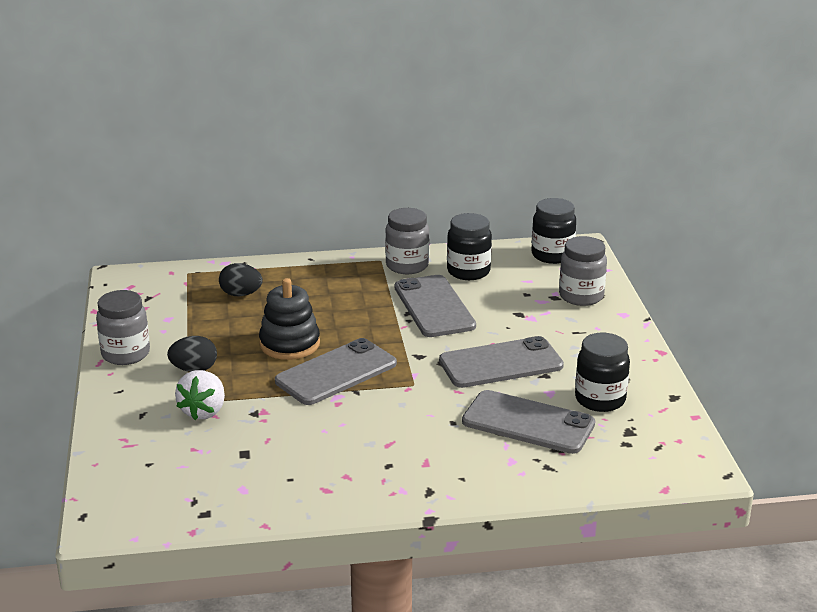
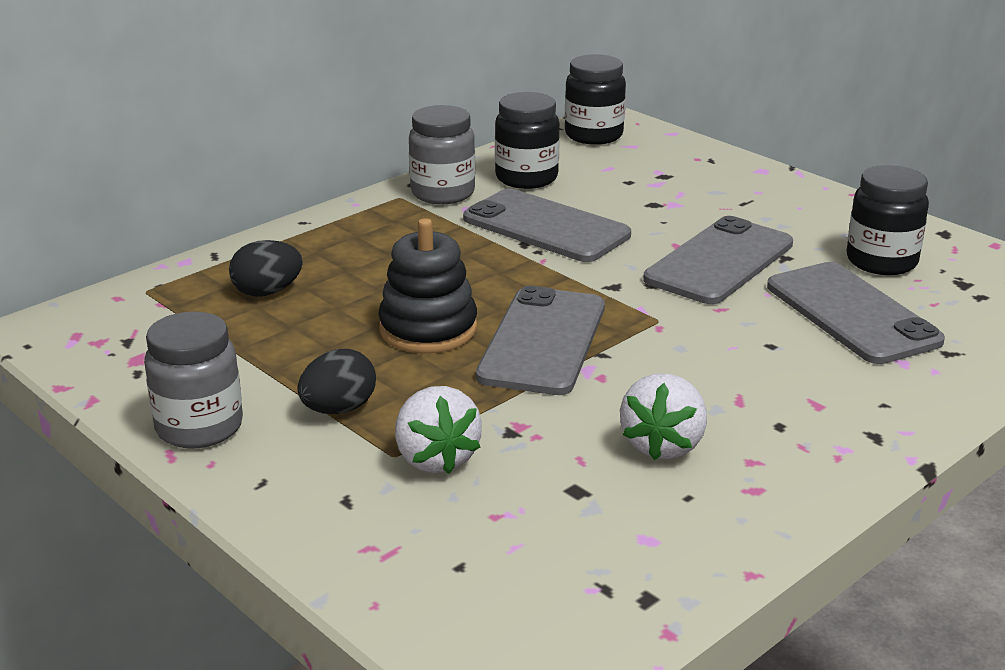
camera: 35 degrees left, 0 degrees up
grey phone [462,390,595,454] -> grey phone turned 75 degrees clockwise [767,262,945,364]
grey jar [559,236,607,306] -> none
none -> white strawberry [620,373,707,460]

